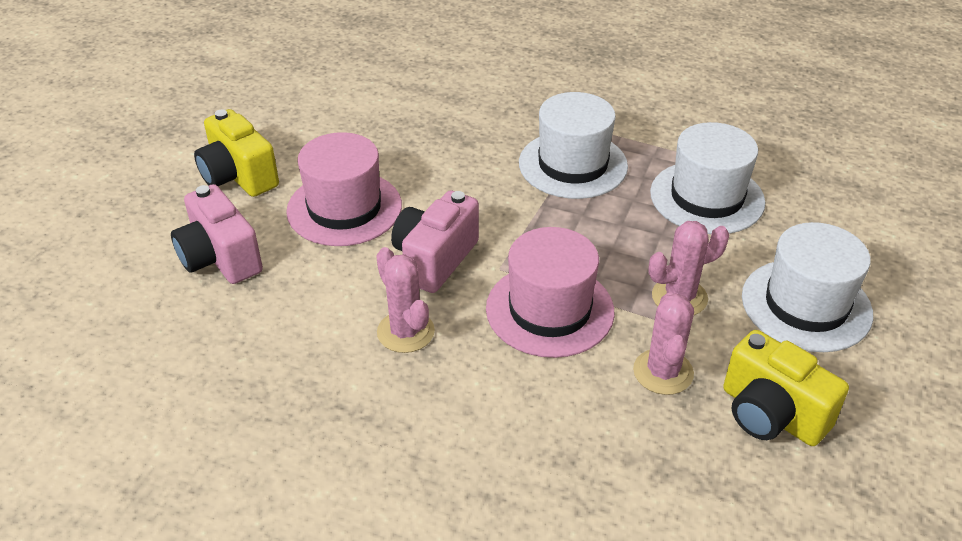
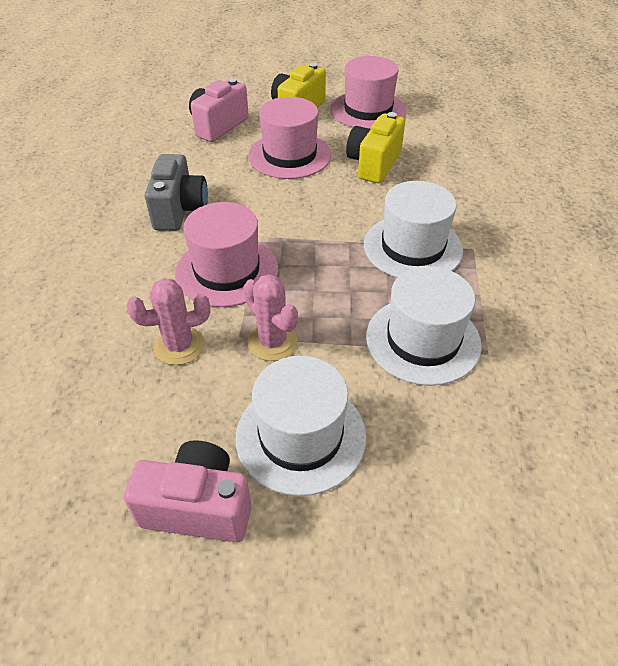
camera: 70 degrees right, 5 degrees up
pink cactus [376,247,435,353] -> grey camera [145,154,208,231]
pink camera [391,190,479,293] -> pink camera moved to [124,440,251,542]
yellow camera [723,330,849,446] -> yellow camera moved to [346,112,405,183]
none -> pink hat [331,56,406,129]

